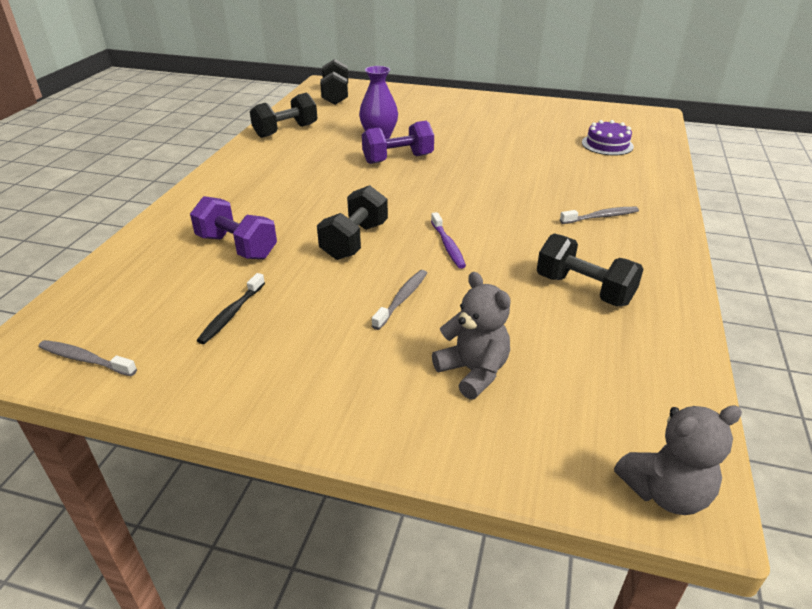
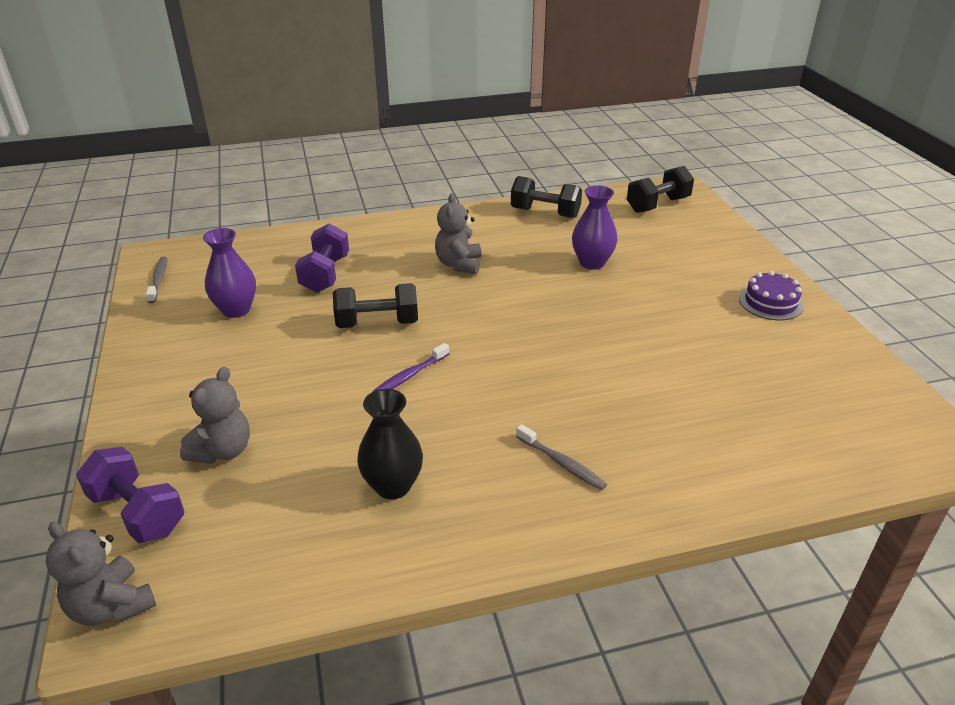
camera: 60 degrees right, 0 degrees up
black toothbrush [197,273,265,344] -> purple vase [203,228,256,318]
purple dumbbell [362,120,434,164] -> purple dumbbell moved to [76,447,185,543]
grey toothbrush [372,270,427,330] -> none
black dumbbell [537,233,643,306] -> black vase [357,389,423,499]
purple cake [582,120,634,156] -> purple cake moved to [739,271,804,320]
none -> grey teddy bear [435,193,481,274]

